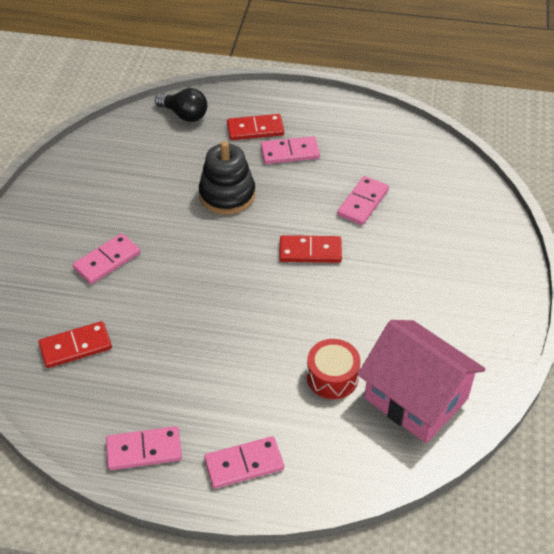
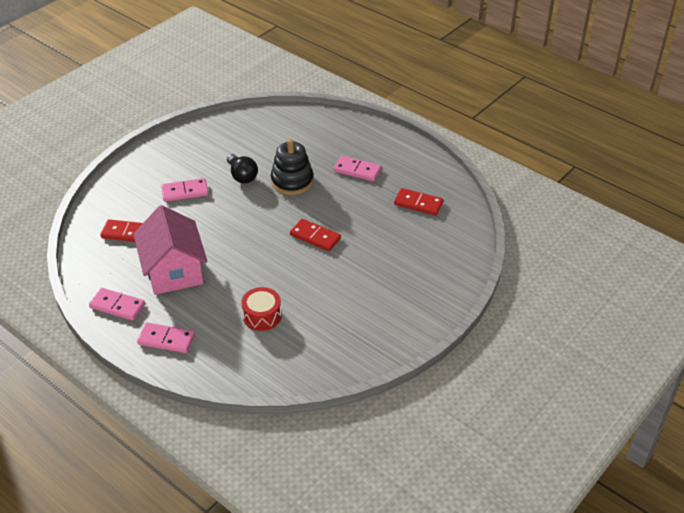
camera: 30 degrees right, 5 degrees down
black light bulb [155,88,207,122] -> black light bulb moved to [227,154,258,183]
red domino [227,114,284,140] -> red domino moved to [394,188,443,216]
pink domino [337,176,389,225] -> none
pink house [357,320,486,443] -> pink house moved to [133,205,208,295]

